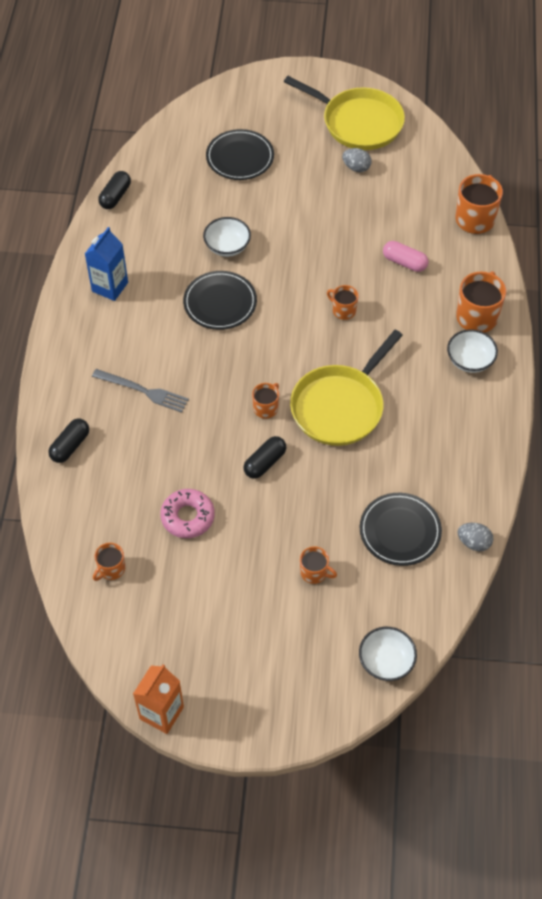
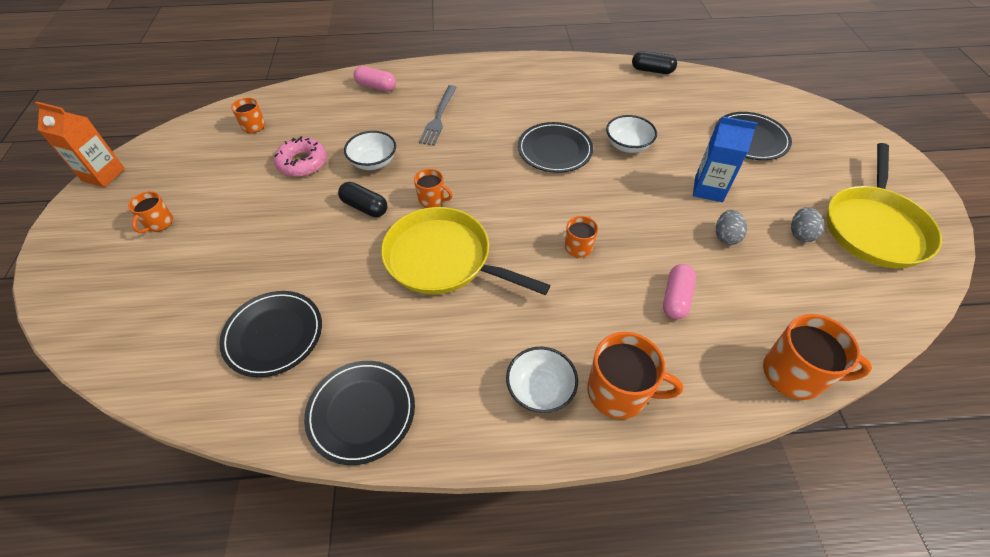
camera: 80 degrees right, 5 degrees down
black capsule [48,419,89,463] -> pink capsule [353,66,396,92]
blue carton [85,227,128,301] -> blue carton moved to [693,116,757,202]
orange mug [300,546,337,584] -> orange mug moved to [128,191,173,233]
white bowl [359,627,417,681] -> white bowl moved to [344,131,396,170]
grey egg [458,523,493,551] -> grey egg moved to [716,210,747,245]
none -> black plate [304,361,415,465]

